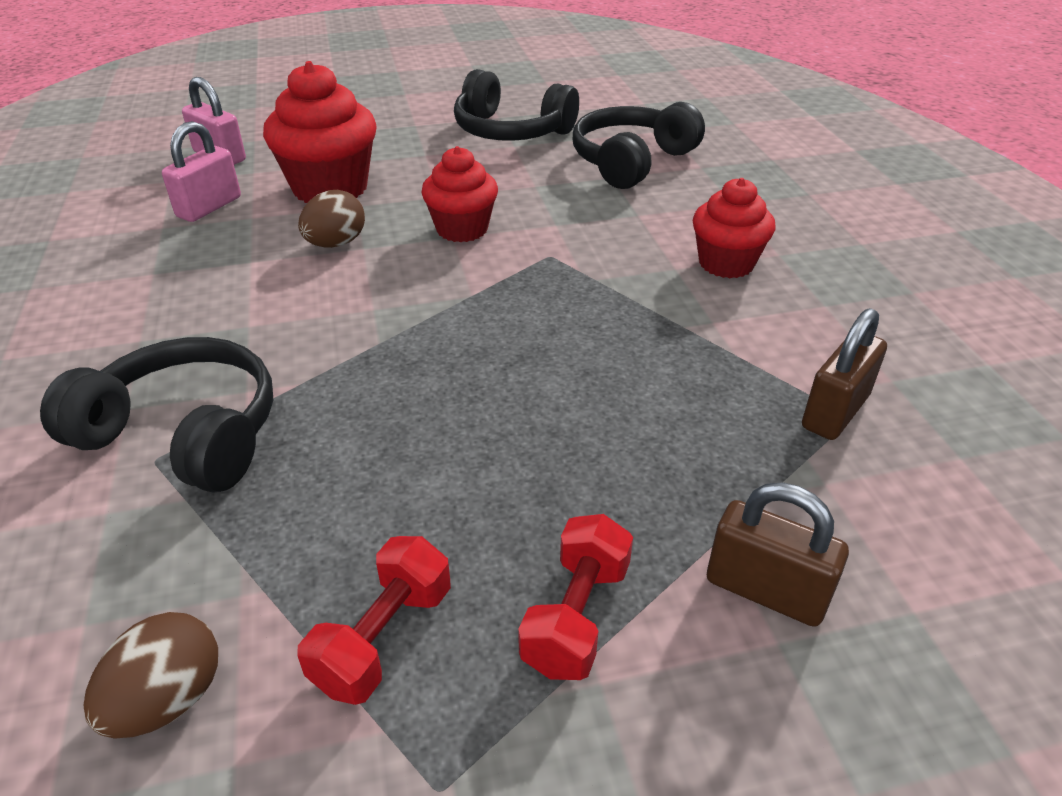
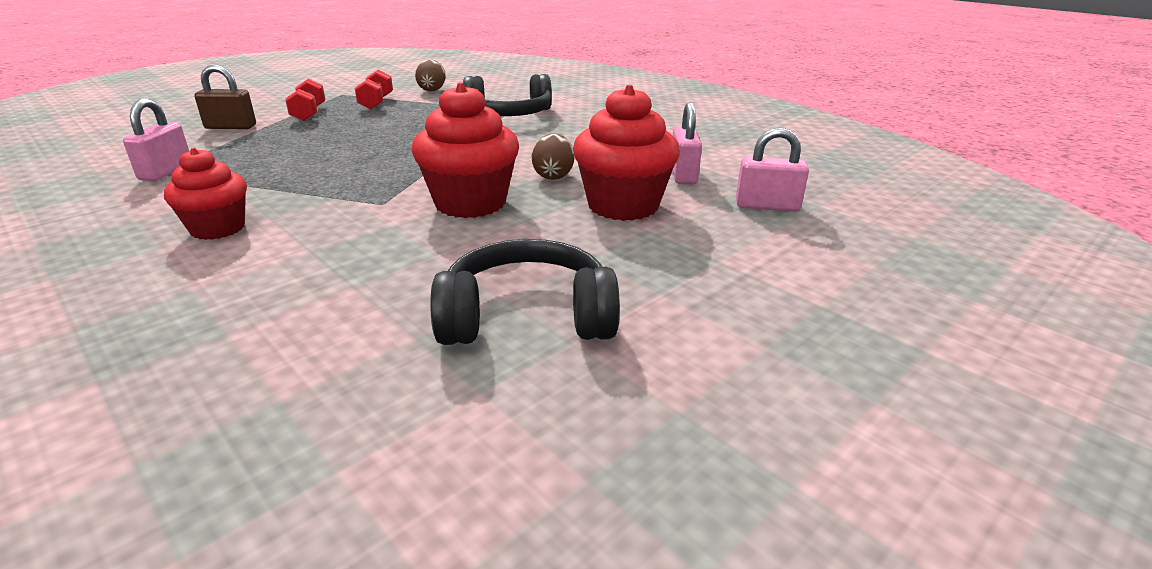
camera: 150 degrees right, 10 degrees down
red cupcake [421,146,498,242] -> red cupcake [411,82,519,218], size x1.55
black headphones [573,102,705,189] -> none
brown padlock [802,308,887,440] -> pink padlock [123,98,189,181]

